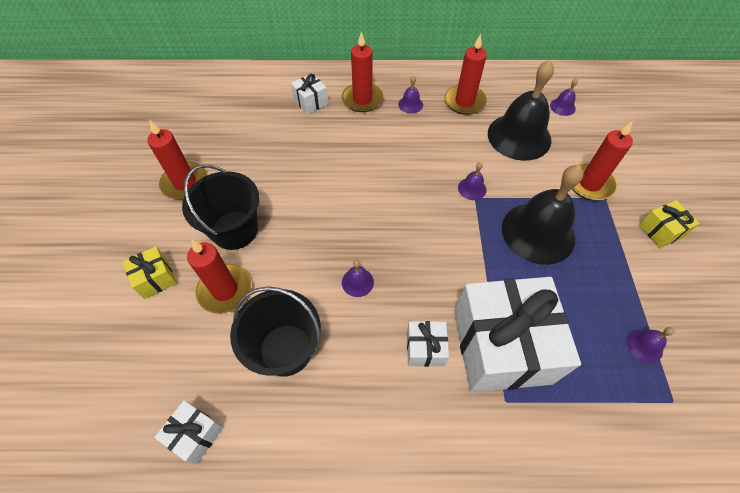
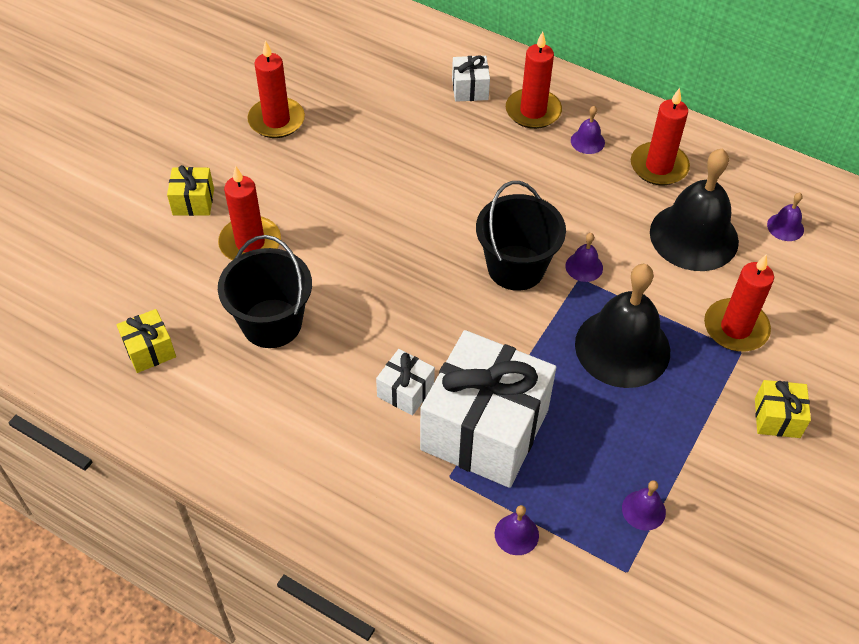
camera: 30 degrees right, 5 degrees down
white gift [154,400,224,464] -> yellow gift [117,309,176,373]
black bucket [182,165,259,250] -> black bucket moved to [476,181,566,291]
purple bell [342,260,374,297] -> purple bell moved to [495,505,539,555]

